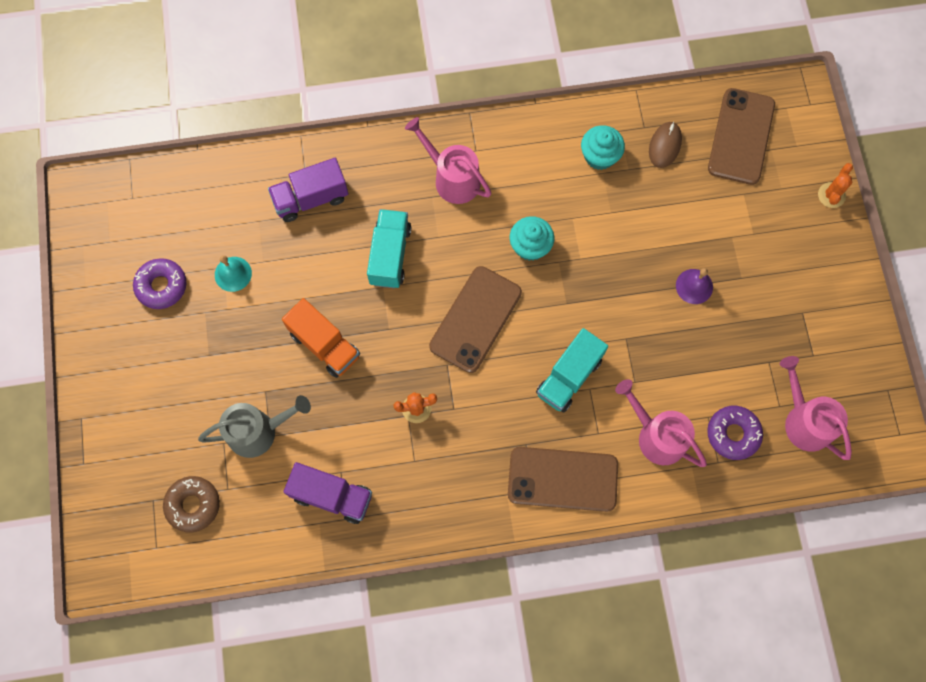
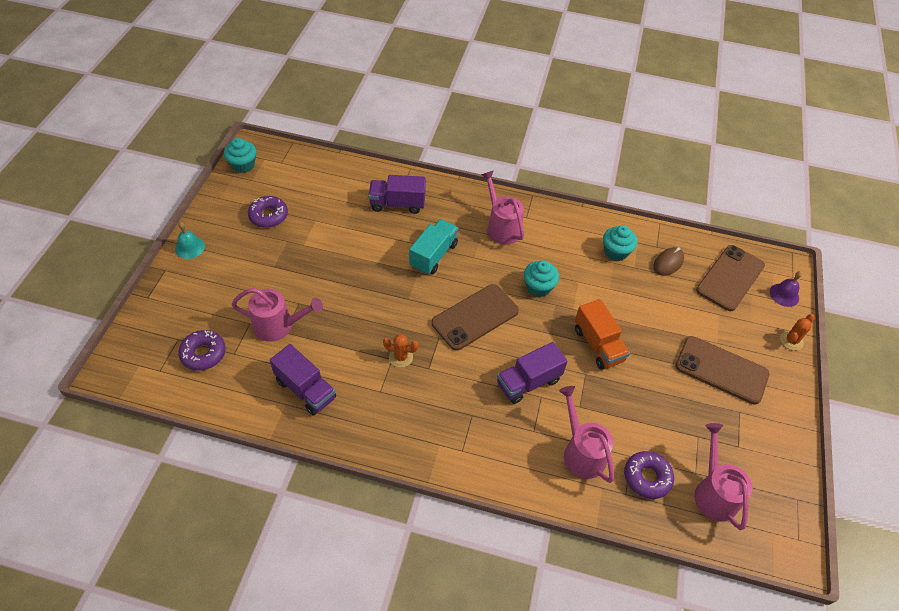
camera: 20 degrees right, 20 degrees down
brown donut [163,476,220,532] -> purple donut [178,330,226,371]
grey watering can [198,395,311,458] -> pink watering can [232,288,323,342]
turquoise bell [215,255,252,292] -> turquoise bell moved to [175,222,205,259]
orange truck [282,298,360,378] -> orange truck moved to [575,299,630,370]
brown phone [508,447,618,512] -> brown phone moved to [675,336,770,405]
turquoise truck [536,328,608,412] -> purple truck [497,342,568,404]
purple bell [676,268,713,304] -> purple bell moved to [770,271,802,307]
none -> turquoise cupcake [224,138,256,173]

